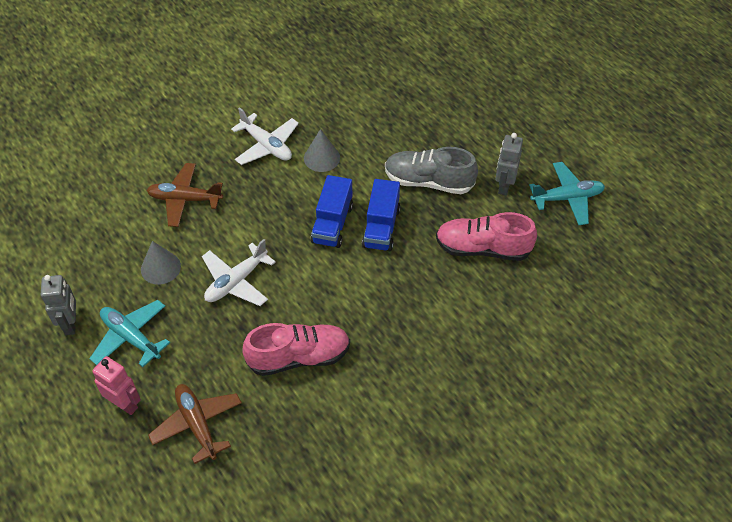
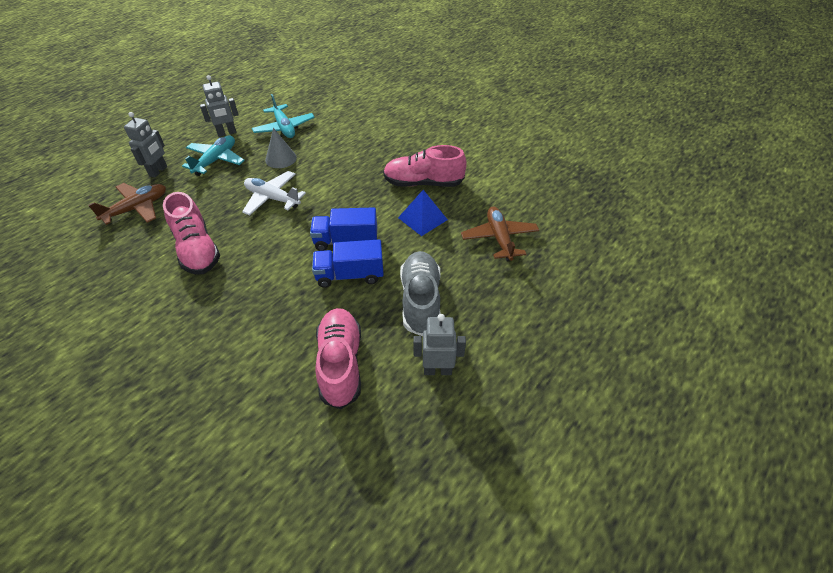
camera: 75 degrees right, 5 degrees down
pink robot [92,356,141,415] -> grey robot [124,112,167,178]
brown plane [147,163,223,227] -> brown plane moved to [461,207,539,261]
white plane [231,107,299,165] -> pink shoe [383,145,467,187]
grey cone [304,129,340,172] -> blue pyramid [398,190,448,236]
turquoise plane [529,162,605,225] -> turquoise plane moved to [252,94,315,138]

